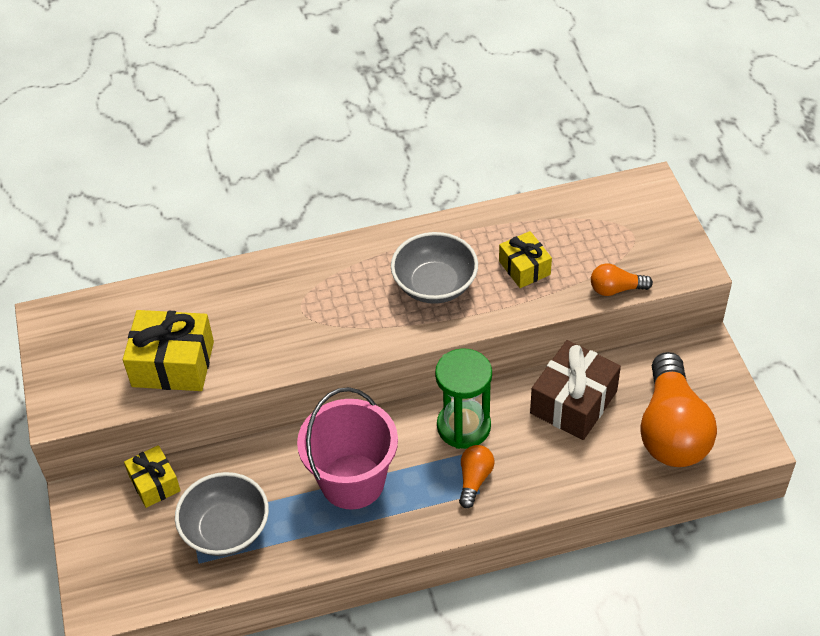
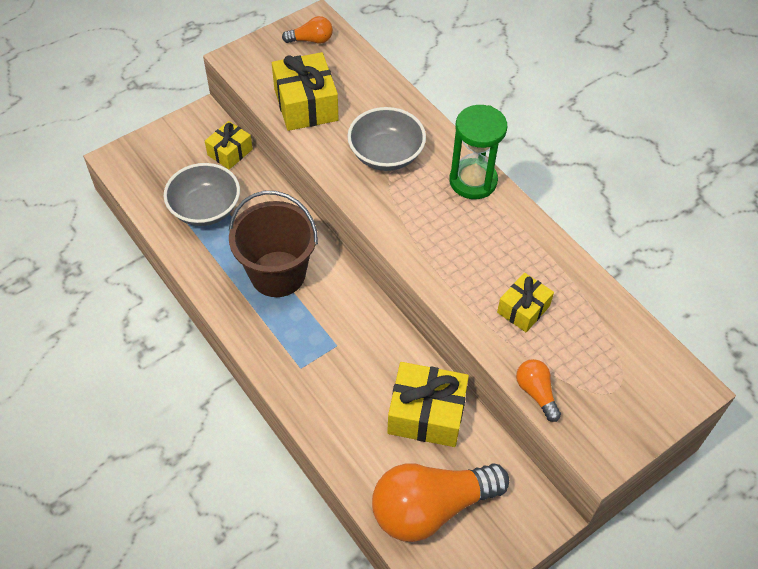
camera: 65 degrees right, 5 degrees up
pink bucket [297,387,398,509] -> brown bucket [229,191,318,297]
grey bowl [391,232,478,304] -> grey bowl moved to [347,107,426,171]
green hourglass [435,348,492,449] -> green hourglass moved to [449,105,507,199]
orange light bulb [459,445,495,508] -> orange light bulb moved to [282,16,333,43]
brown gift [530,340,621,440] -> yellow gift [387,362,469,447]

